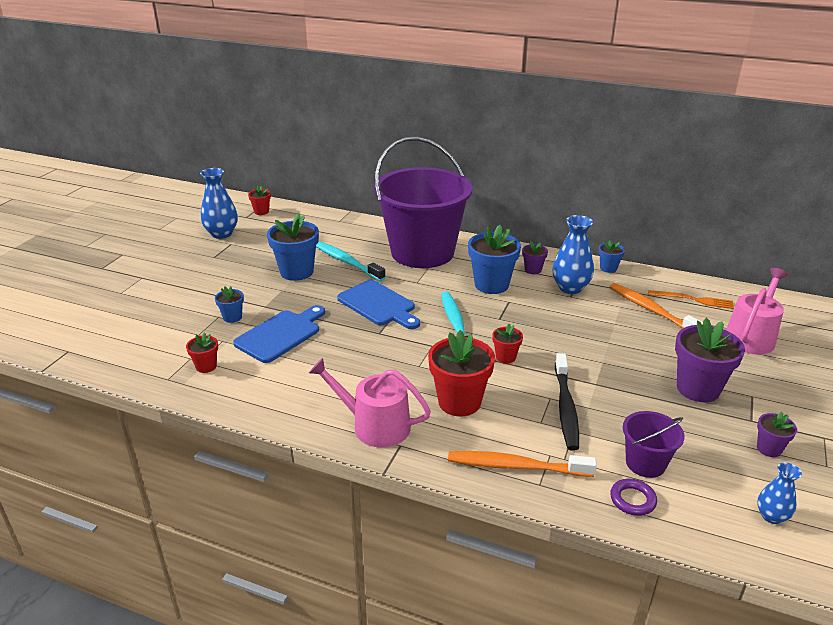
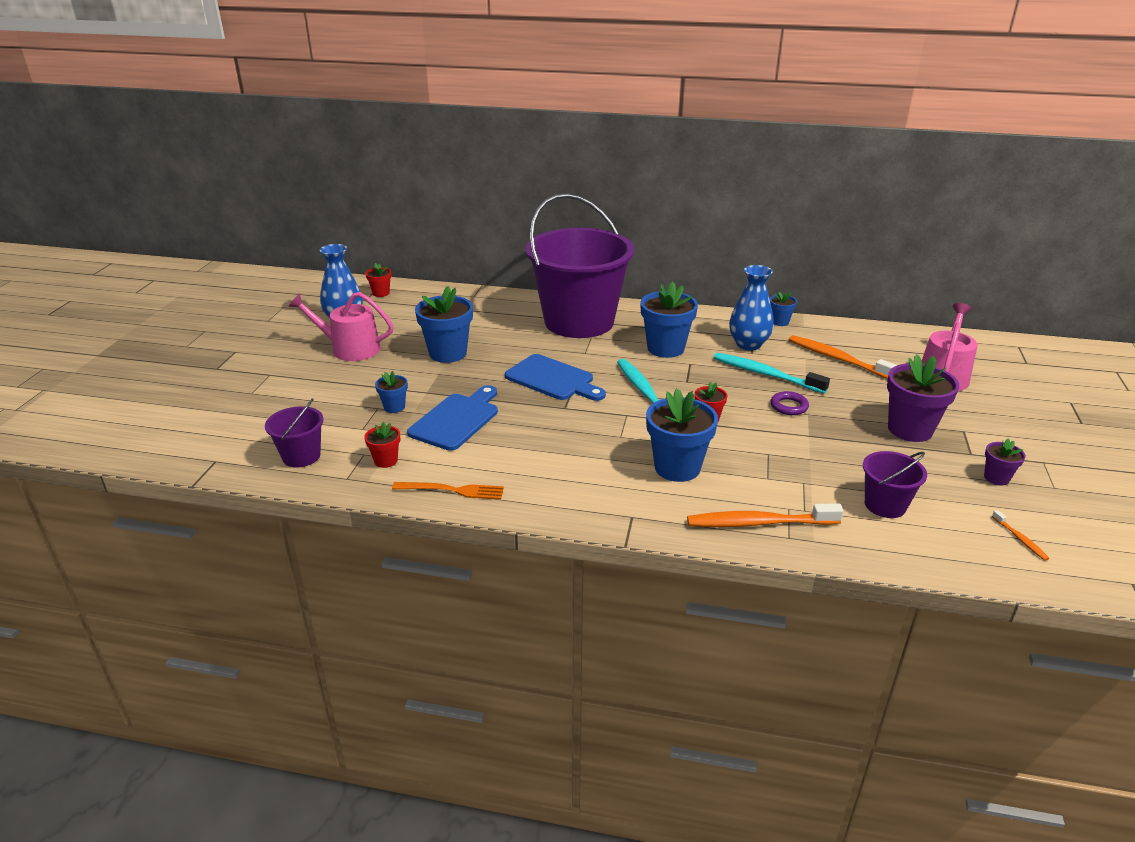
camera: 10 degrees left, 0 degrees up
pink watering can [309,358,431,448] -> pink watering can moved to [288,292,394,361]
turquoise toothbrush [316,241,386,281] -> turquoise toothbrush moved to [713,353,830,394]
red flower pot [428,330,495,416] -> blue flower pot [646,388,718,482]
purple flower pot [522,242,548,274] -> none
black toothbrush [555,353,579,451] -> none
purple ring [610,479,657,516] -> purple ring moved to [771,391,809,415]
orange fork [648,290,734,309] -> orange fork moved to [392,482,504,499]
blue vase [757,463,802,524] -> orange toothbrush [992,510,1049,561]
none -> purple bucket [265,398,324,468]

